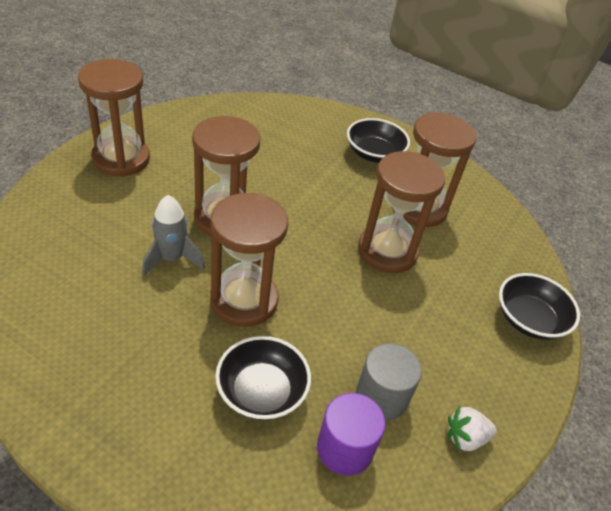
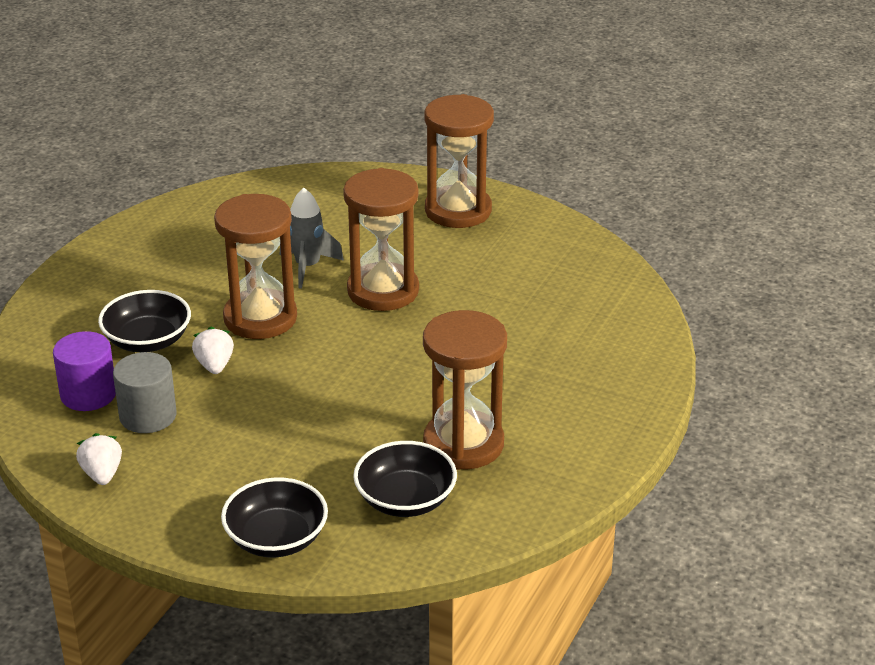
camera: 90 degrees right, 10 degrees down
black bowl [347,118,410,163] -> black bowl moved to [353,441,457,517]
brown hourglass [358,151,445,273] -> none
none -> white strawberry [192,327,234,374]

